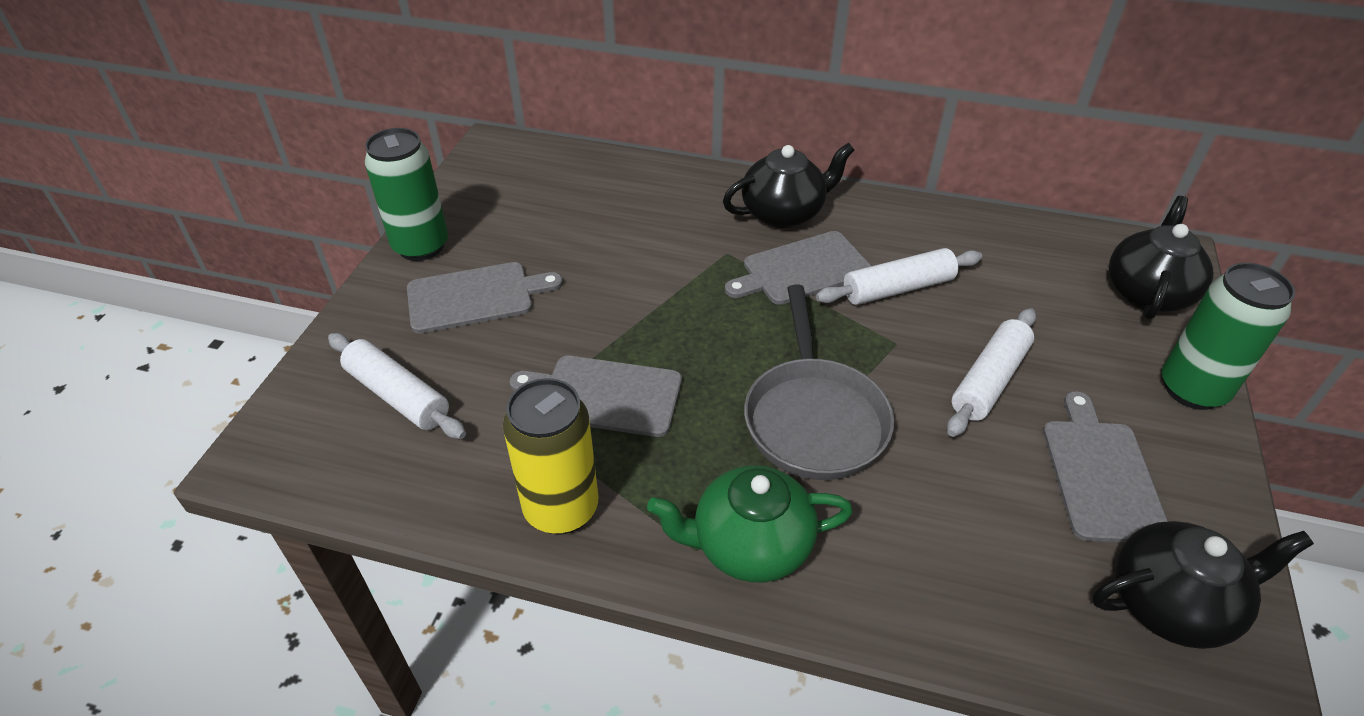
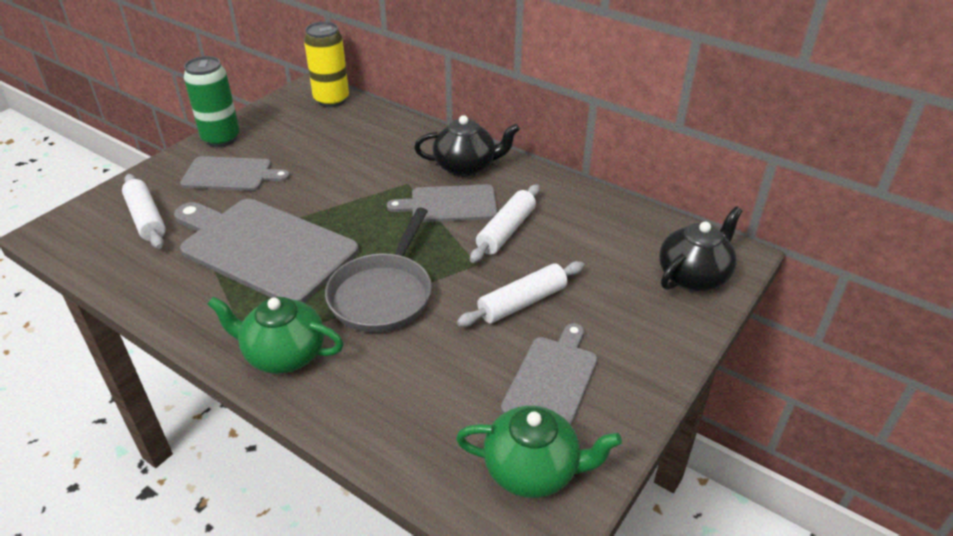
camera: 20 degrees right, 5 degrees down
yellow can [503,378,598,535] -> yellow can moved to [304,22,349,107]
grey cutting board [510,356,682,437] -> grey cutting board [174,199,359,303], size x1.75
white rolling pin [816,248,982,305] -> white rolling pin turned 60 degrees counterclockwise [470,184,540,263]
black teapot [1092,521,1314,649] -> green teapot [456,406,622,498]
green can [1162,263,1295,410] -> none

